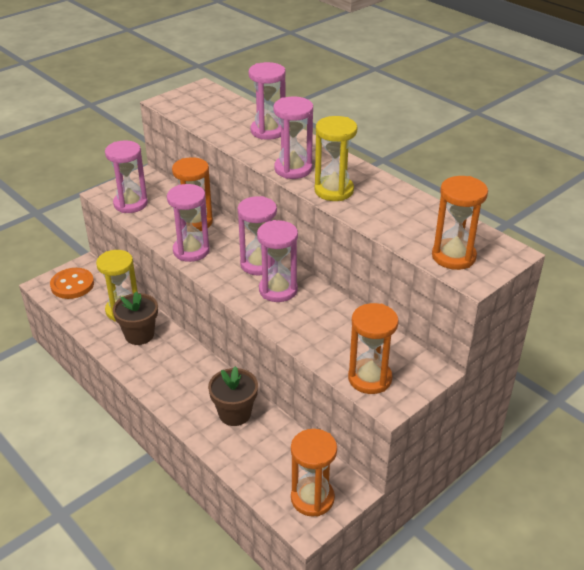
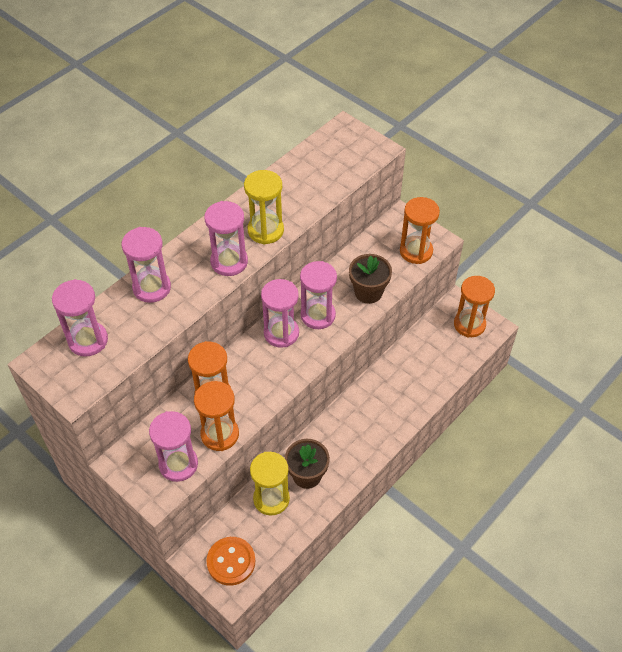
camera: 95 degrees left, 15 degrees up
pink hourglass [167,184,210,262] -> pink hourglass moved to [52,279,108,357]
brown flower pot [208,366,258,426] -> brown flower pot moved to [349,254,392,304]
orange hourglass [432,176,488,270] -> orange hourglass moved to [194,381,239,451]

